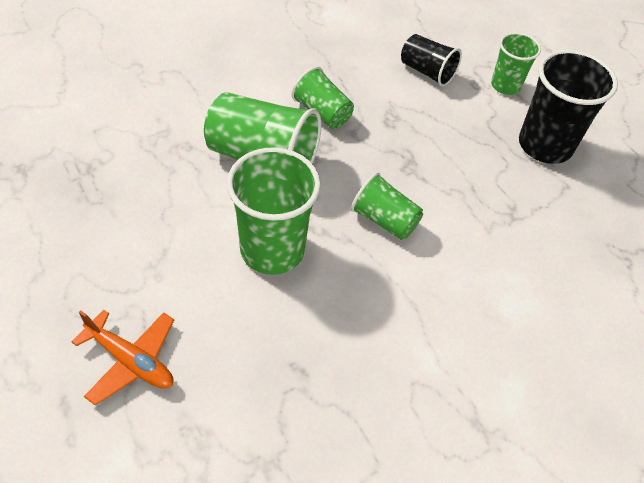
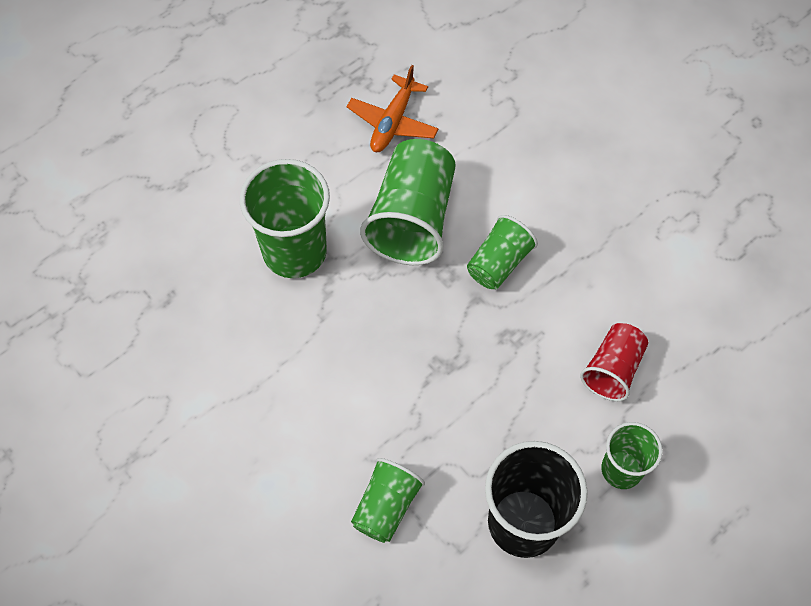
camera: 85 degrees right, 10 degrees up
orange plane [71,310,174,405] -> orange plane moved to [347,65,439,152]
green cup [351,172,423,240] -> green cup moved to [351,458,425,543]
black cup [401,34,462,86] -> red cup [580,323,648,401]

